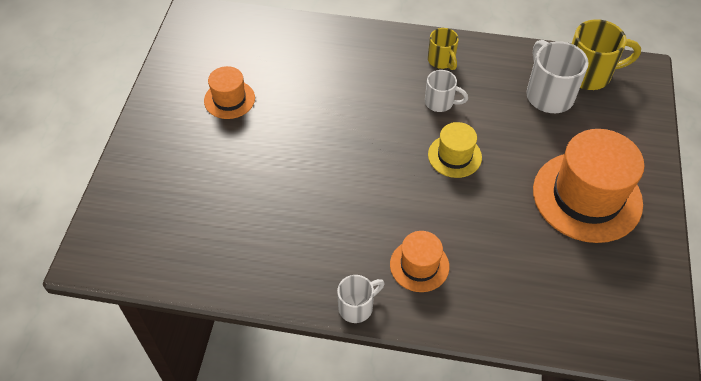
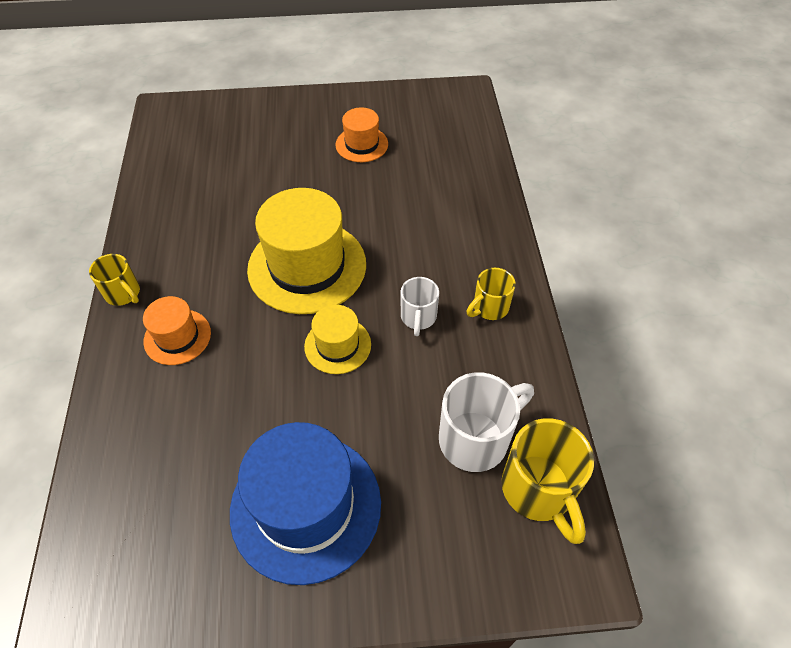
camera: 75 degrees right, 0 degrees up
white mug [337,275,385,323] -> yellow mug [89,254,140,306]
orange hat [533,129,644,243] -> blue hat [230,422,381,585]
none -> yellow hat [247,188,366,314]

